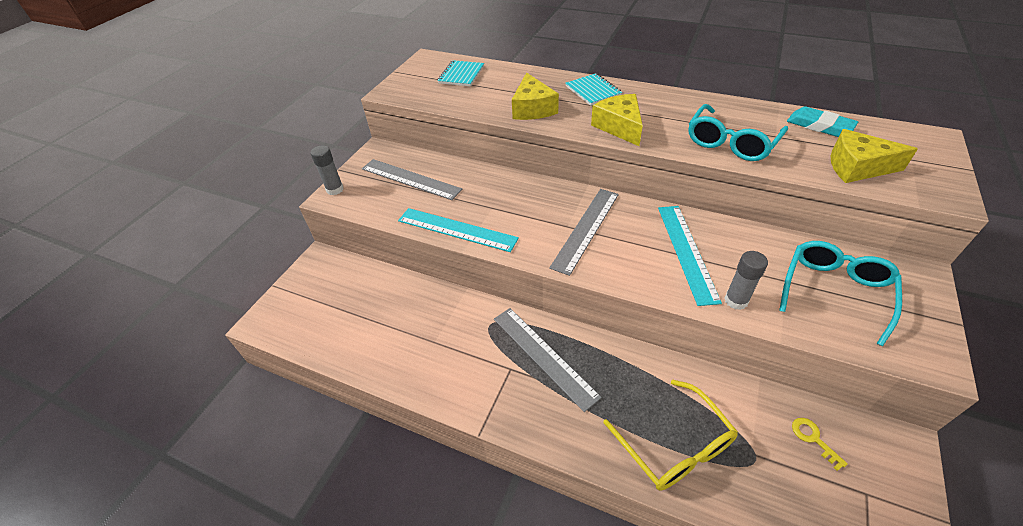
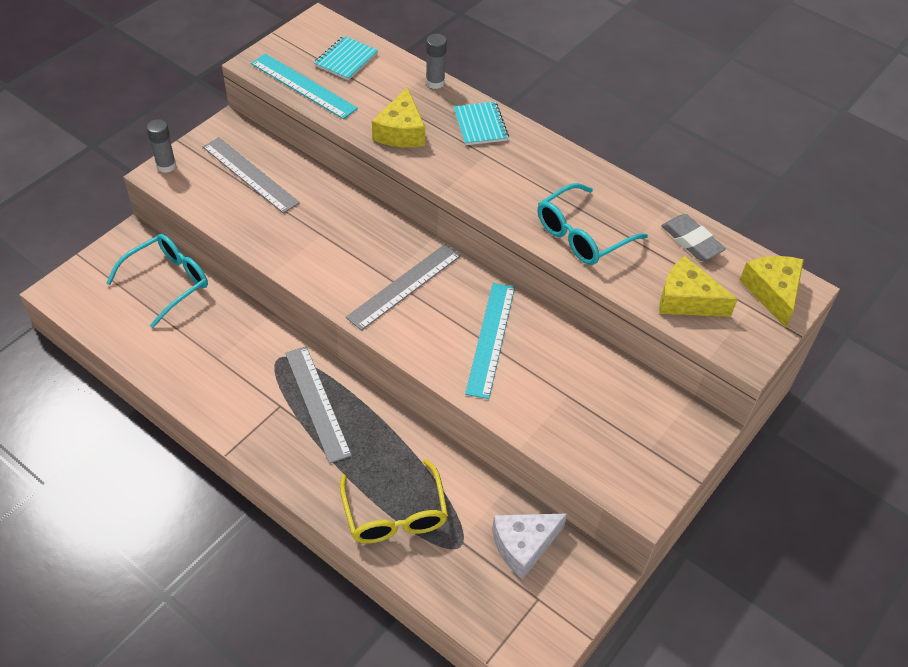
camera: 10 degrees right, 5 degrees up
turquoise ruler [398,208,519,252] -> turquoise ruler moved to [251,54,358,119]
yellow cheese [591,94,643,146] -> yellow cheese moved to [740,256,804,328]
grey glue stick [724,251,768,310] -> grey glue stick moved to [426,34,447,89]
turquoise glasses [779,241,902,346] -> turquoise glasses moved to [106,234,208,328]
turquoise eraser [787,107,858,137] -> grey eraser [661,214,726,261]
yellow key [792,418,848,471] -> white cheese [492,513,568,580]

